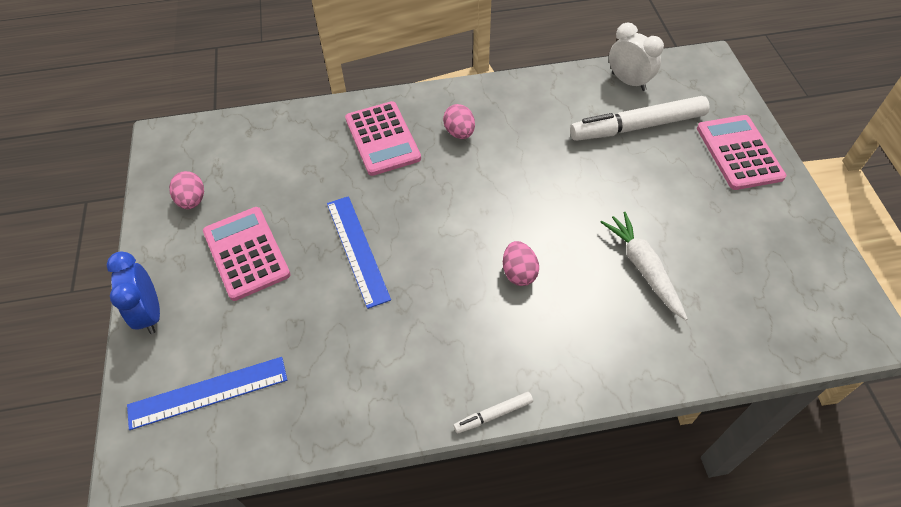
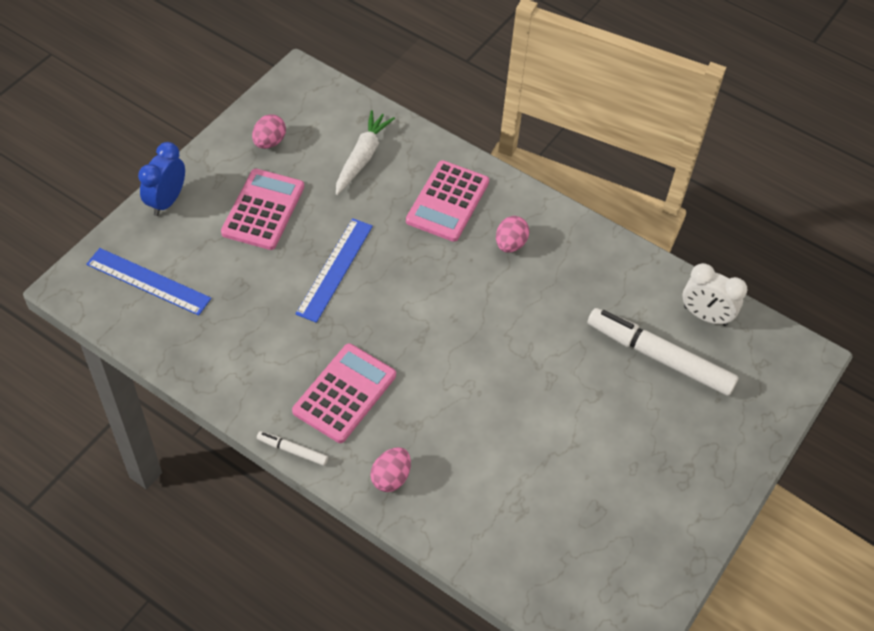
camera: 40 degrees right, 0 degrees up
pink egg [503,241,539,286] -> pink egg moved to [370,447,411,492]
white carrot [601,212,688,320] -> white carrot moved to [336,110,395,195]
white clock [609,23,664,91] -> white clock turned 120 degrees clockwise [683,263,747,326]
pink calculator [697,115,786,190] -> pink calculator moved to [292,344,396,443]

